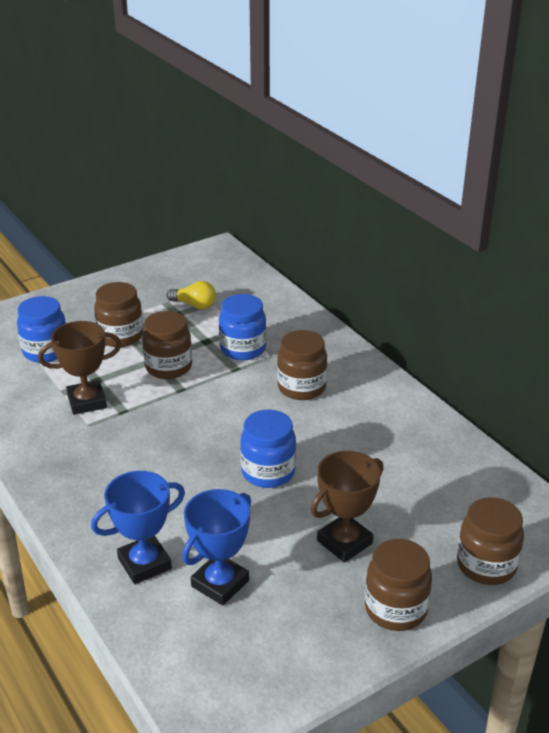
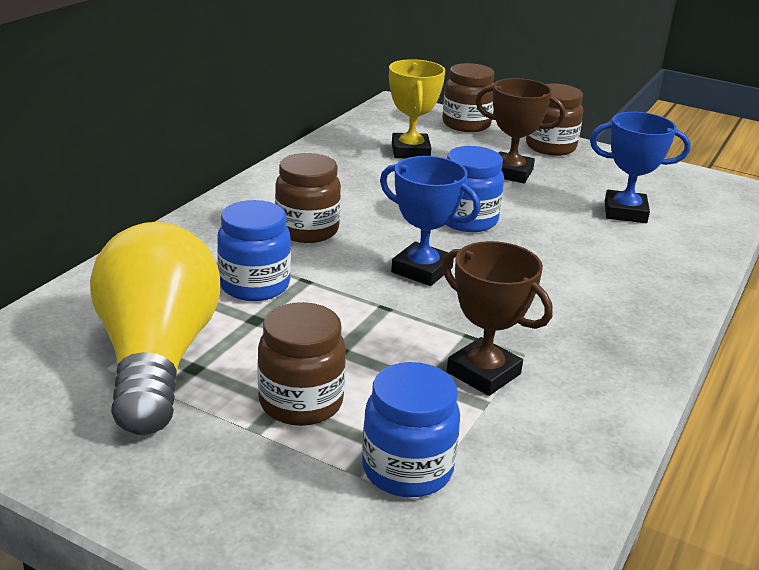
camera: 120 degrees left, 5 degrees down
blue trophy [91,471,185,584] -> blue trophy moved to [380,156,480,286]
brown jar [142,311,192,379] -> none
yellow light bulb [167,281,216,309] -> yellow light bulb [90,222,220,435], size x2.44
none -> yellow trophy [389,59,445,158]

